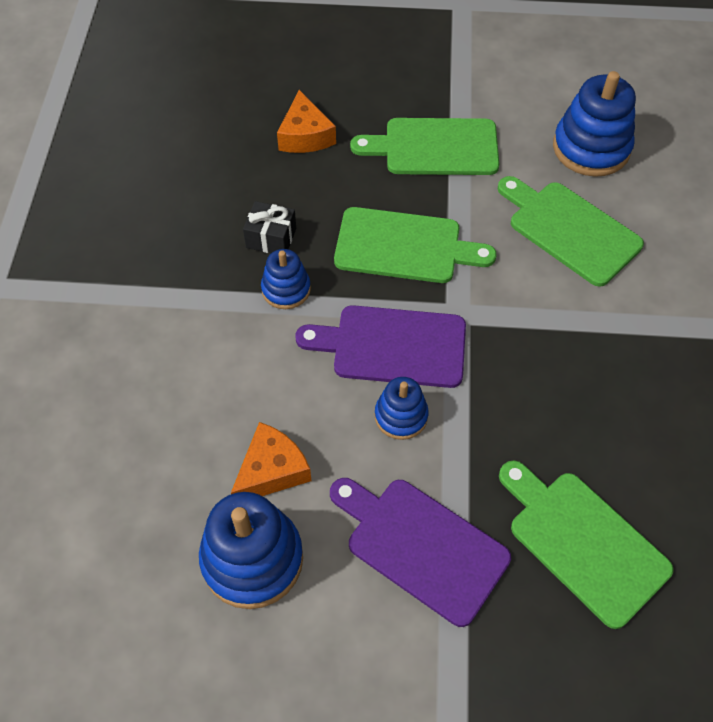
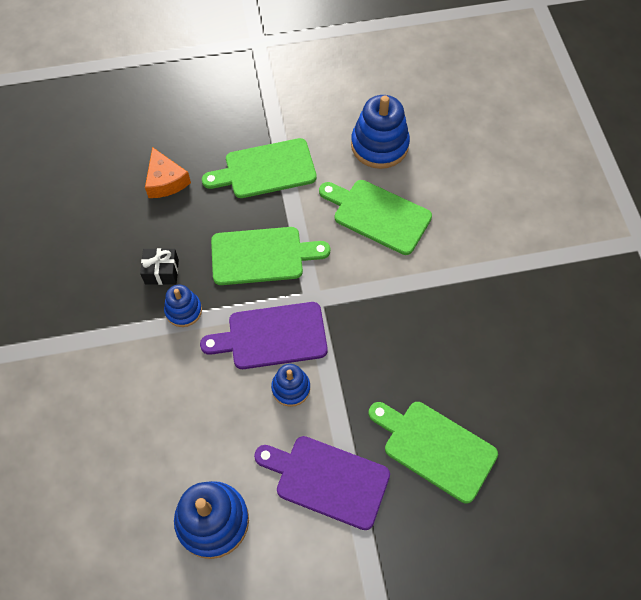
camera: 15 degrees left, 5 degrees up
orange cheese [231,422,311,496] -> none

